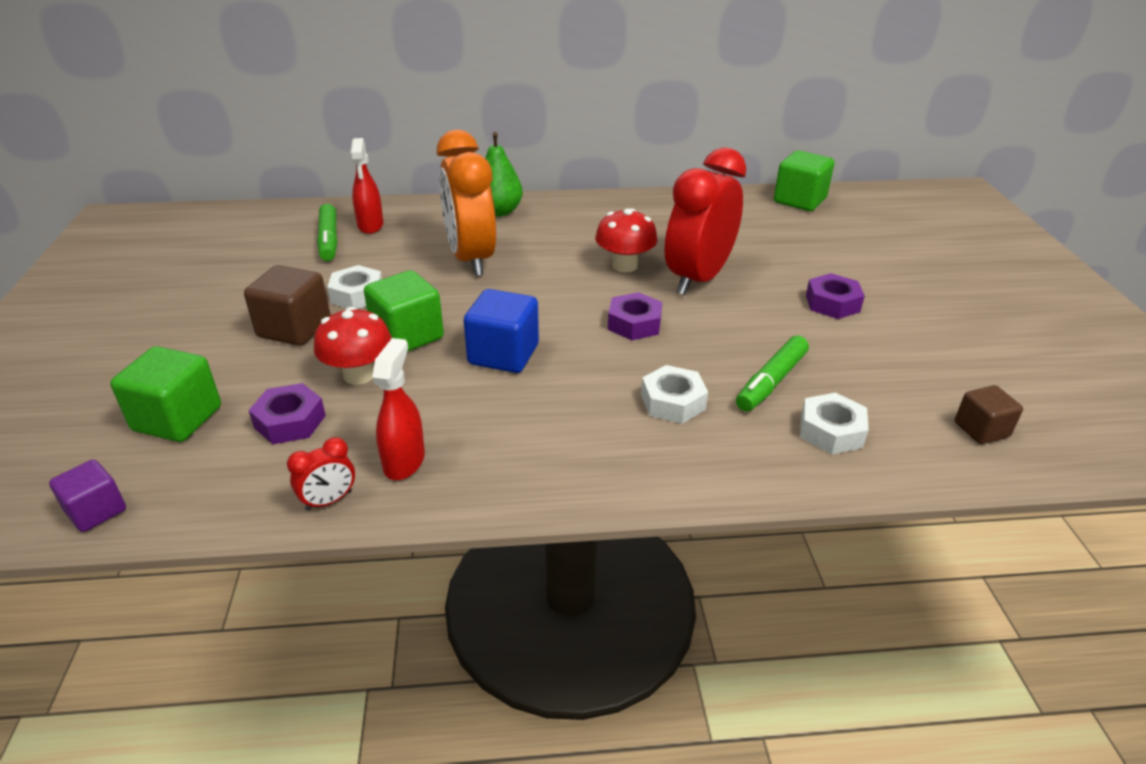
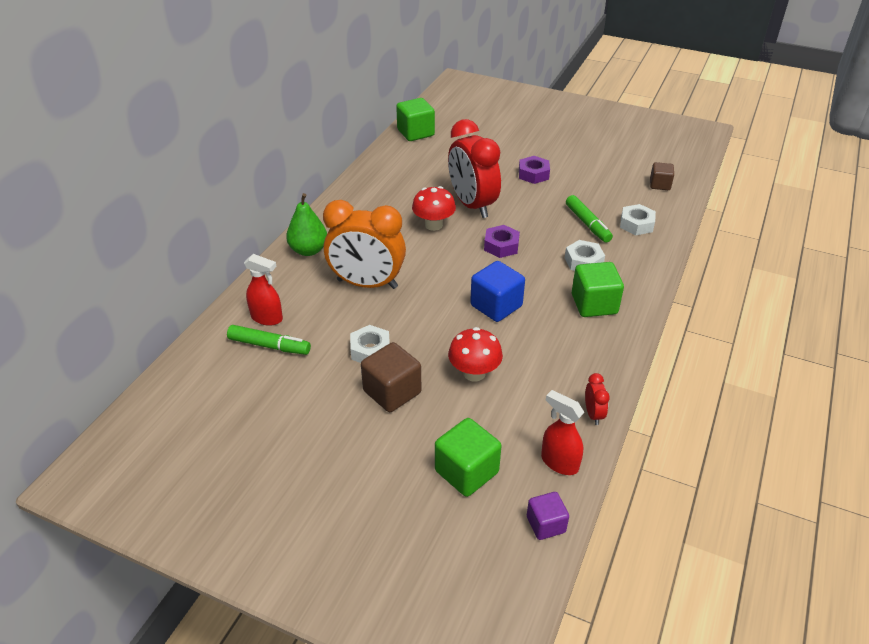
camera: 60 degrees left, 5 degrees up
purple nut [249,383,326,444] -> none
green cube [364,270,444,352] -> green cube moved to [572,262,624,317]
red spray bottle [372,338,425,480] -> red spray bottle moved to [541,390,584,475]

